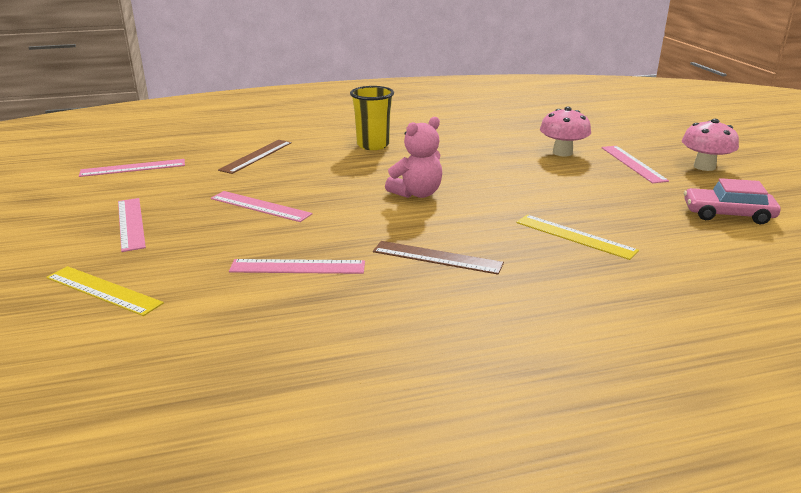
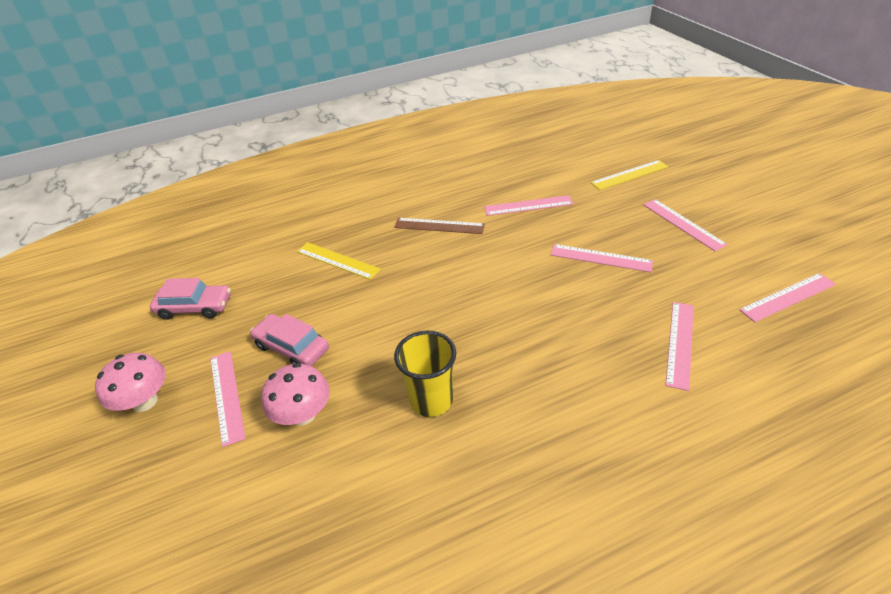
camera: 175 degrees right, 15 degrees up
yellow ruler [46,266,164,316] -> yellow ruler turned 45 degrees counterclockwise [591,160,669,190]
brown ruler [218,140,292,174] -> pink ruler [665,302,694,391]
yellow cup [350,86,394,150] -> yellow cup moved to [394,331,456,417]
pink teddy bear [385,117,442,198] -> none
none -> pink car [250,314,329,366]

